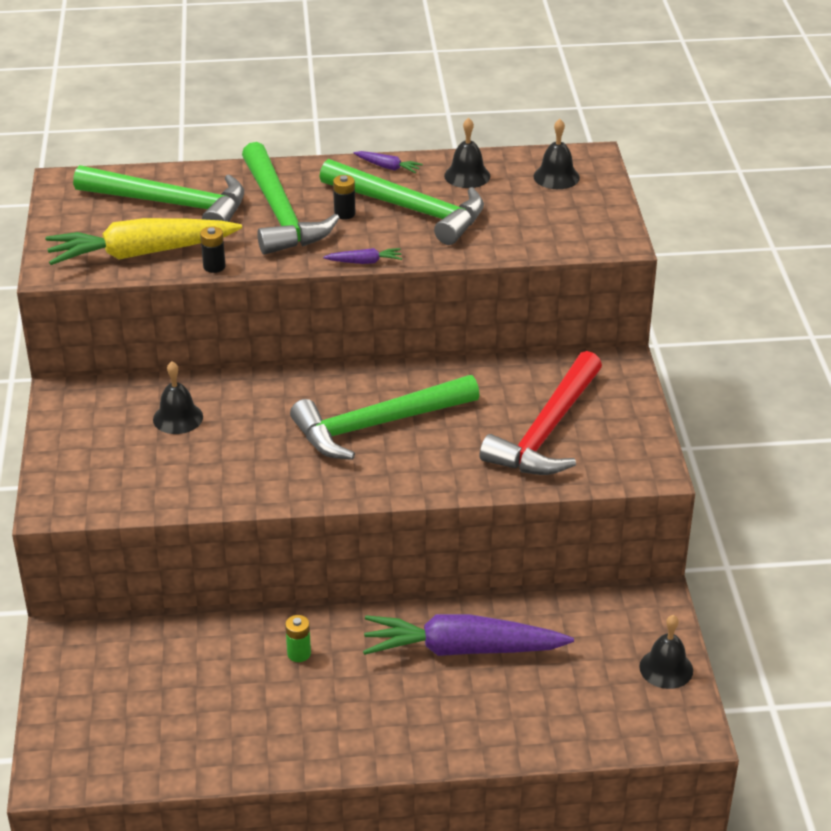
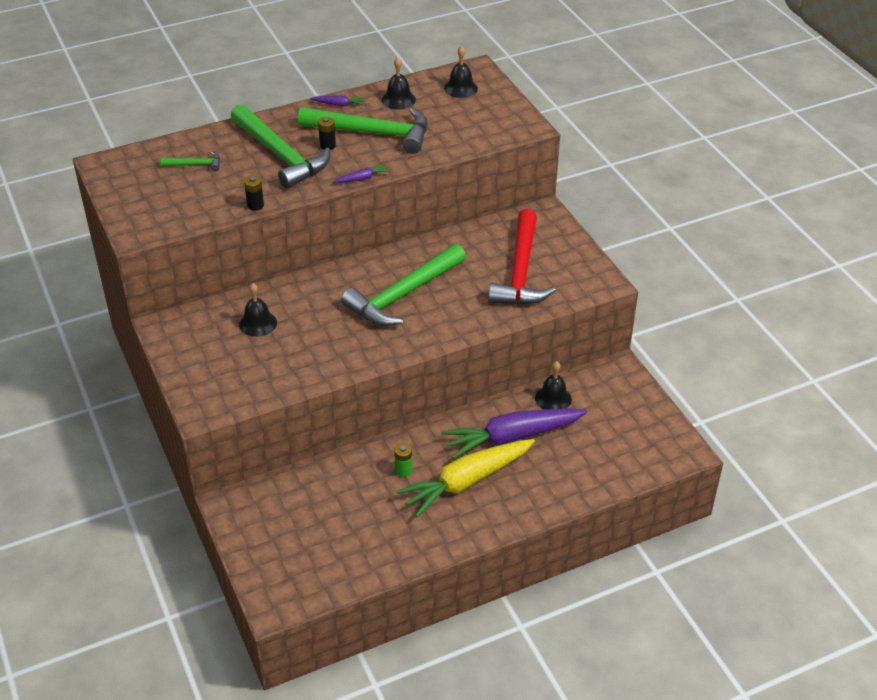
camera: 20 degrees left, 5 degrees up
yellow carrot [45,218,242,265] -> yellow carrot moved to [396,439,535,517]
green hammer [73,165,244,222] -> green hammer [161,151,220,172], size x0.44
black bell [639,615,693,689] -> black bell moved to [535,361,572,409]

